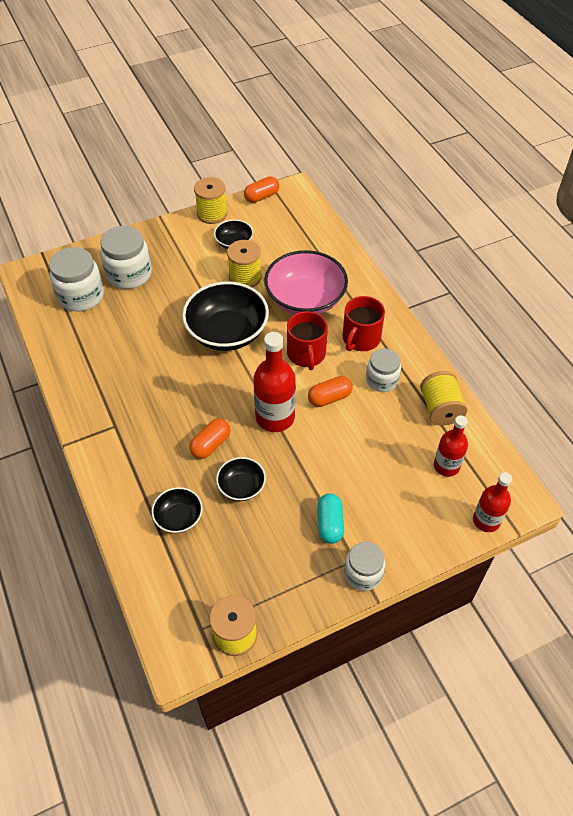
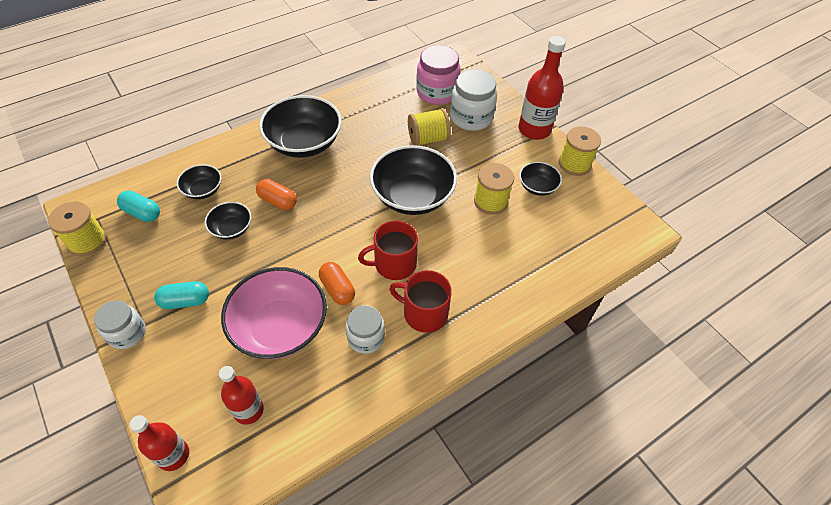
camera: 80 degrees right, 0 degrees up
white jar [49,247,104,311] -> pink jar [416,45,461,105]
orange capsule [244,176,279,203] -> none
red bottle [253,332,296,432] -> red bottle moved to [519,36,566,140]
pink bowl [264,250,348,315] -> pink bowl moved to [221,267,327,359]
yellow spool [420,371,467,426] -> yellow spool moved to [408,108,451,146]
none -> turquoise capsule [117,191,160,222]
none -> black bowl [259,95,342,158]

